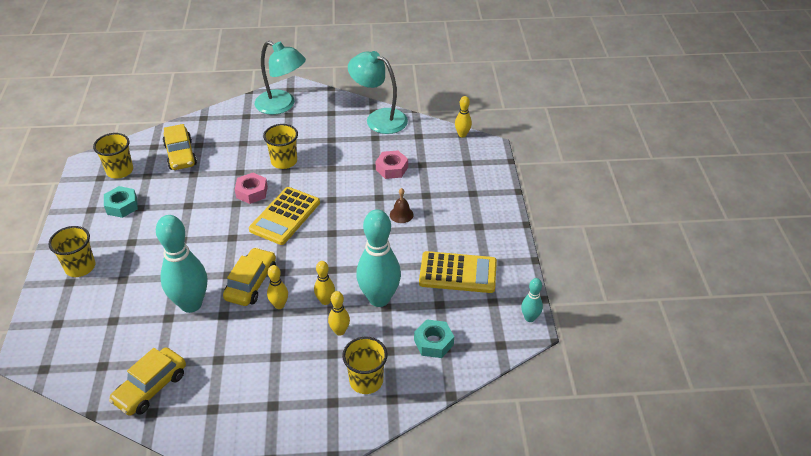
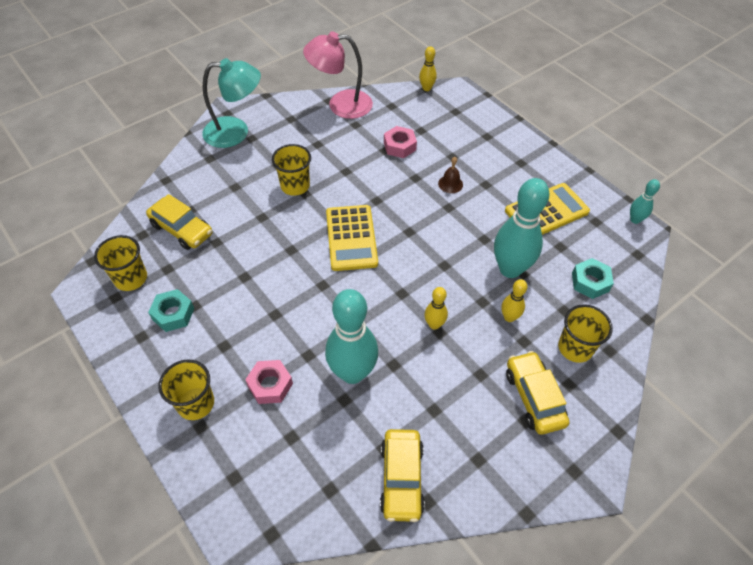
camera: 35 degrees left, 10 degrees up
yellow car [223,247,276,306] -> yellow car moved to [506,351,569,435]
pink nut [235,173,268,204] -> pink nut moved to [245,360,293,404]
yellow bowling pin [314,261,335,305] -> none
turquoise lamp [348,51,408,134] -> pink lamp [303,31,373,119]

